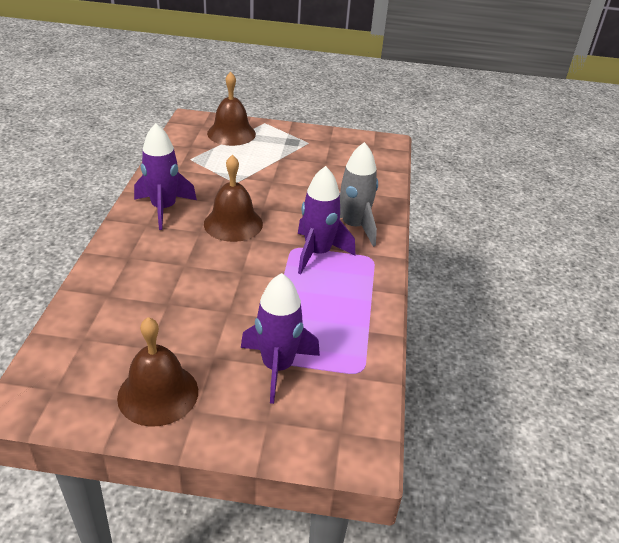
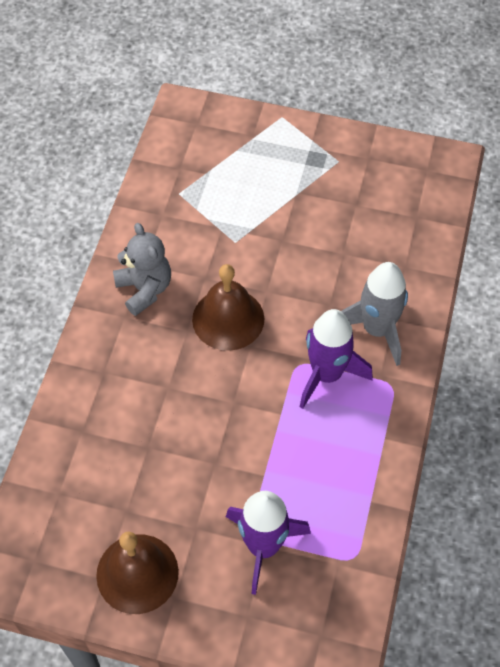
camera: 10 degrees right, 20 degrees up
purple rocket [134,123,197,230] -> grey teddy bear [113,223,171,316]
brown bell [207,72,256,146] -> none

